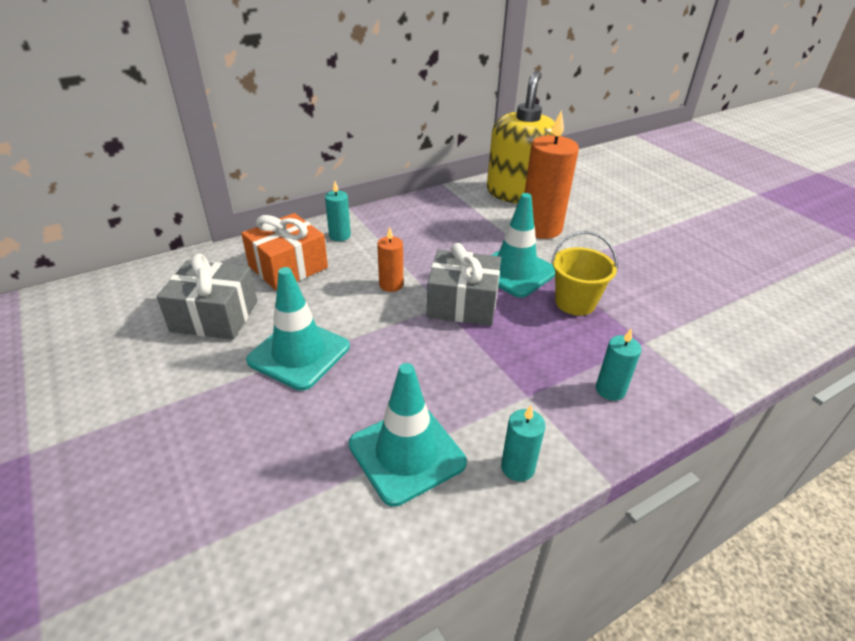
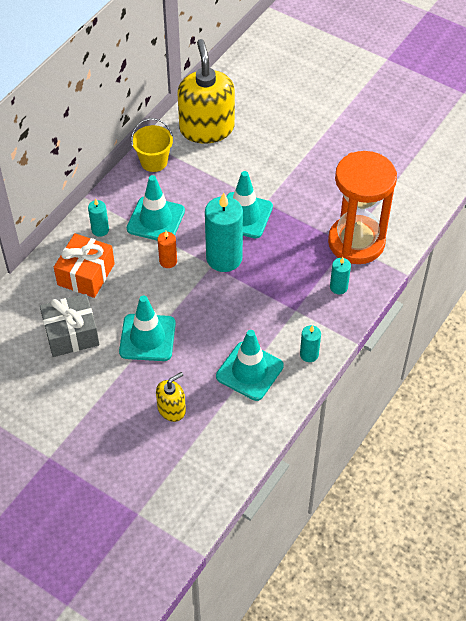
camera: 25 degrees left, 15 degrees up
grey gift [427,243,501,326] -> turquoise candle [205,192,243,272]
orange candle [524,111,579,239] -> none
yellow bucket [551,231,618,316] -> yellow bucket moved to [131,118,173,172]
none -> turquoise traffic cone [127,175,185,241]
none -> yellow soap dispenser [156,372,186,422]
none -> orange hourglass [328,151,397,264]

